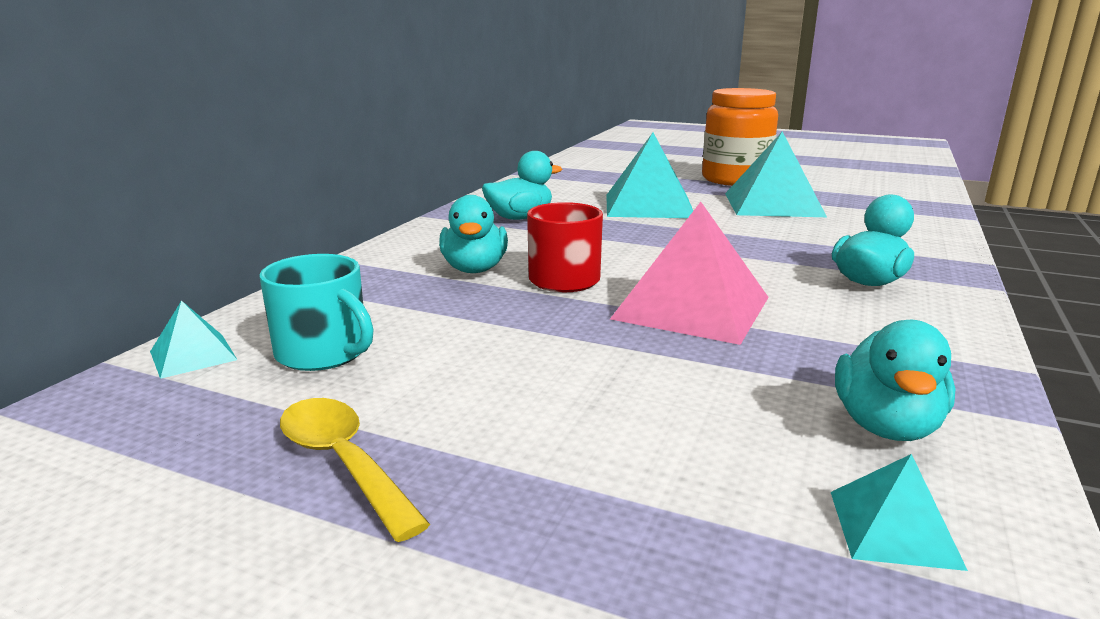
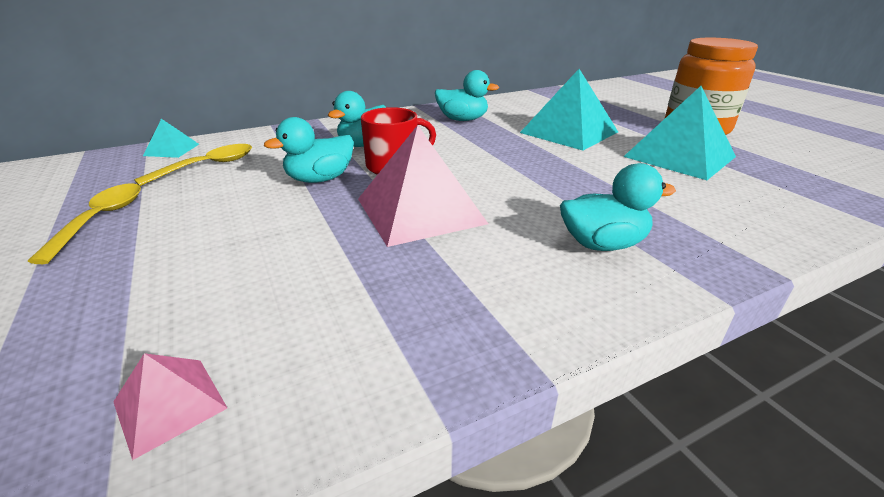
camera: 40 degrees right, 10 degrees up
turquoise mug [260,254,374,371] -> yellow spoon [134,144,252,186]
turquoise pyramid [831,454,968,571] -> pink pyramid [113,353,227,460]
turquoise duck [835,320,955,441] -> turquoise duck moved to [264,117,354,183]

